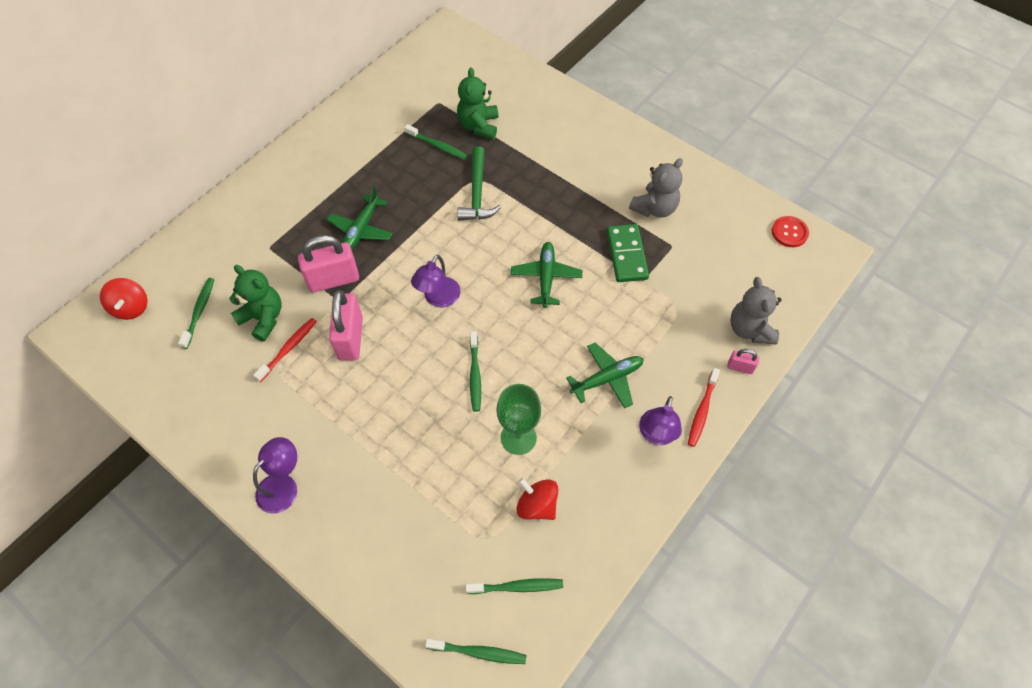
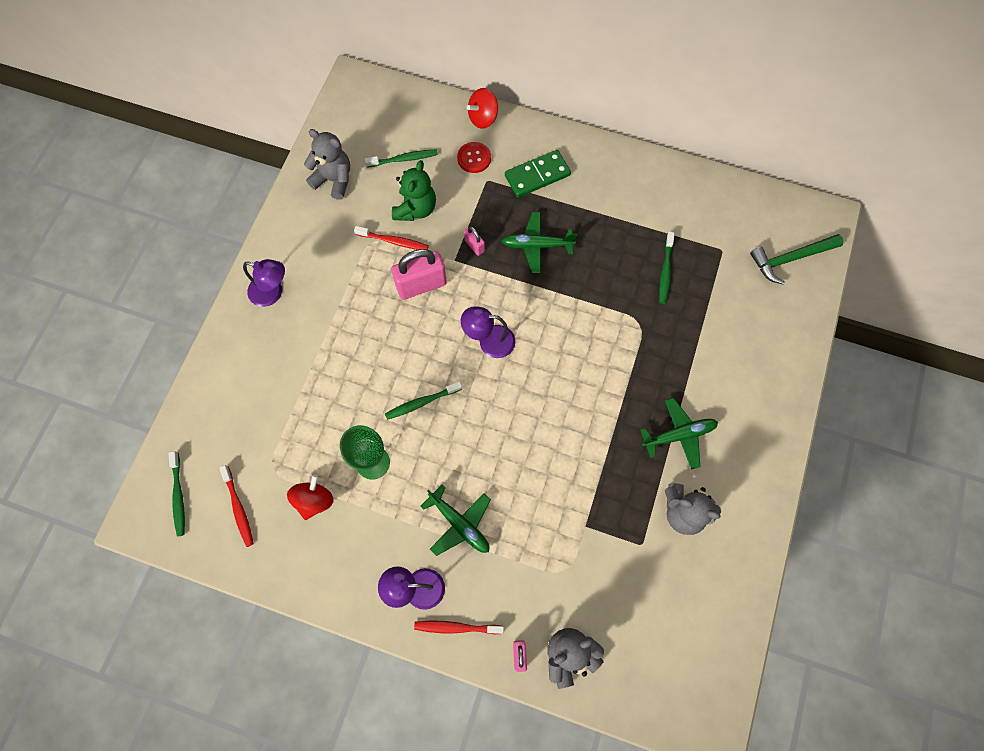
camera: 70 degrees right, 10 degrees up
red spinning top [100,278,147,320] -> red spinning top moved to [467,88,498,129]
pink padlock [298,235,359,292] -> pink padlock [464,226,485,256], size x0.48
green teddy bear [457,67,498,139] -> none
green hammer [457,146,501,221] -> green hammer moved to [750,234,843,284]
green toothbrush [465,578,563,594] -> red toothbrush [219,465,254,547]
green plane [511,242,582,308] -> green plane moved to [640,398,718,470]
green domino [607,224,649,282] -> green domino moved to [505,150,571,197]
red button [772,216,809,247] -> red button moved to [457,142,491,173]
none -> grey teddy bear [304,129,350,200]

